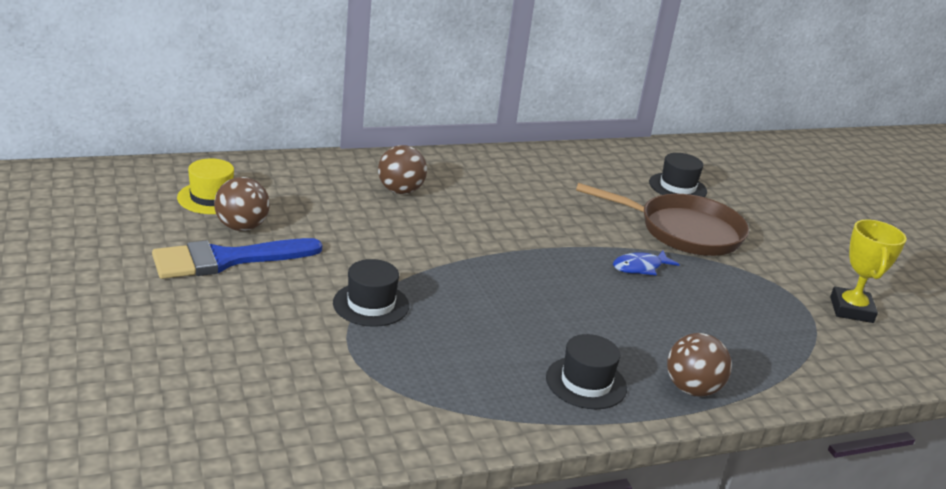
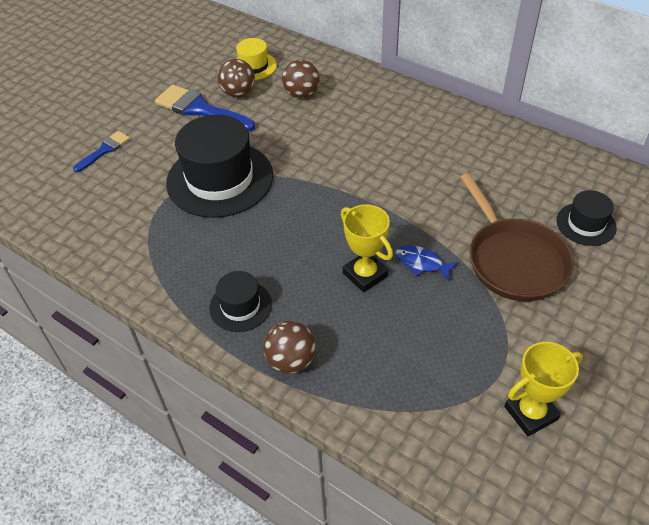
camera: 60 degrees right, 20 degrees up
black hat [333,259,409,327] -> black hat [166,115,273,218], size x1.99
brown ball [378,145,427,194] -> brown ball moved to [282,60,320,98]
none -> blue brush [73,131,130,172]
none -> yellow trophy [341,204,393,293]

